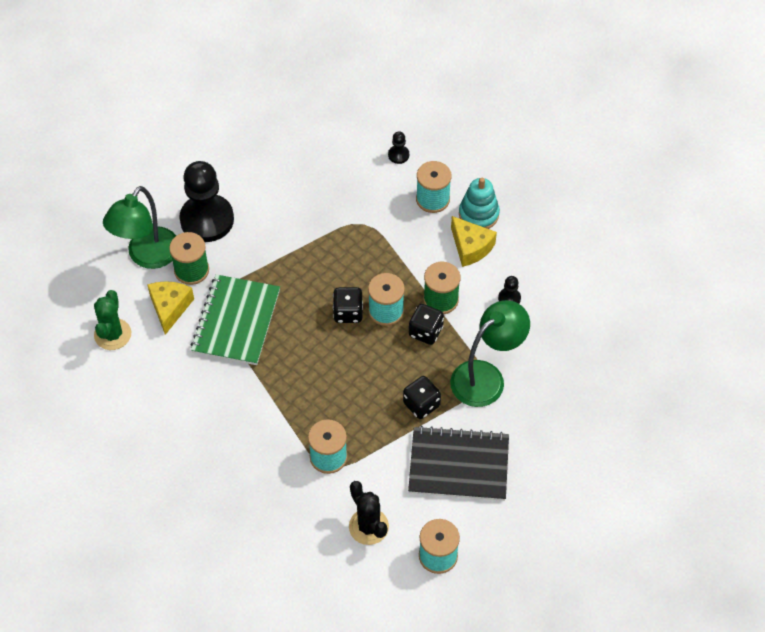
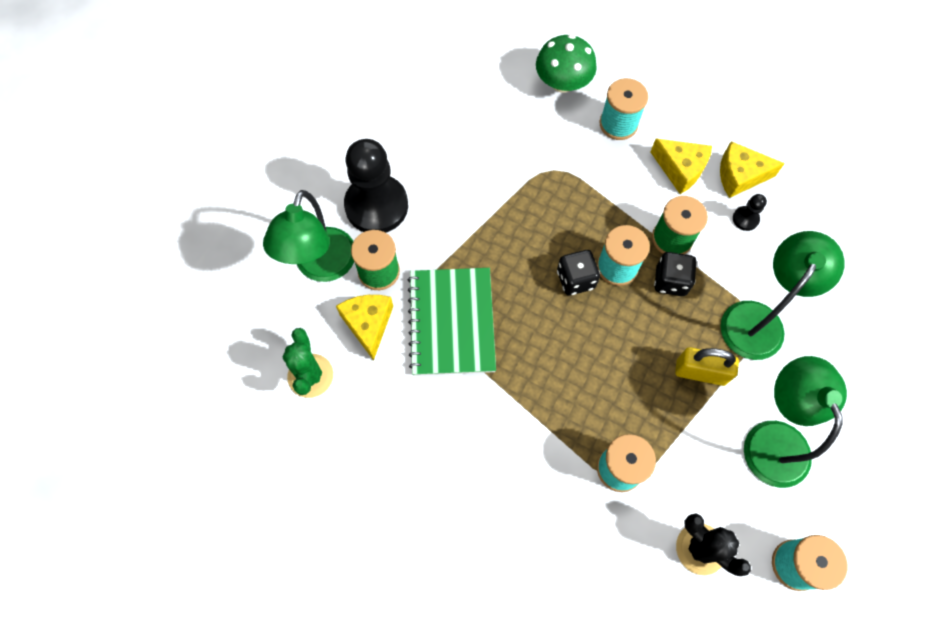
camera: 15 degrees left, 10 degrees up
black pawn [388,131,409,164] -> green mushroom [536,34,597,93]
black dice [403,376,441,419] -> yellow padlock [675,347,739,386]
black notebook [408,426,509,501] -> green lamp [744,356,847,488]
turquoise stacking toy [459,178,500,229] -> none
none -> yellow cheese [720,141,785,198]

